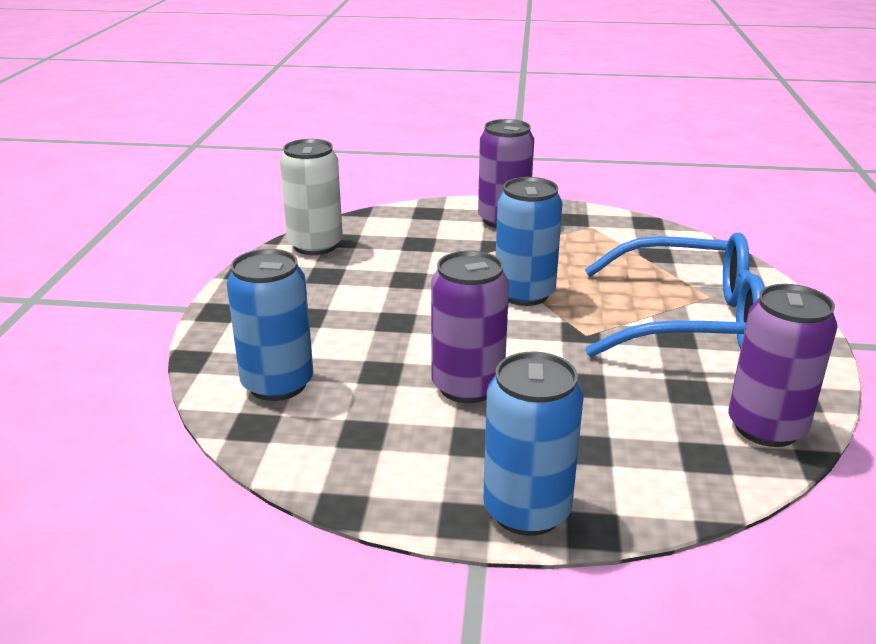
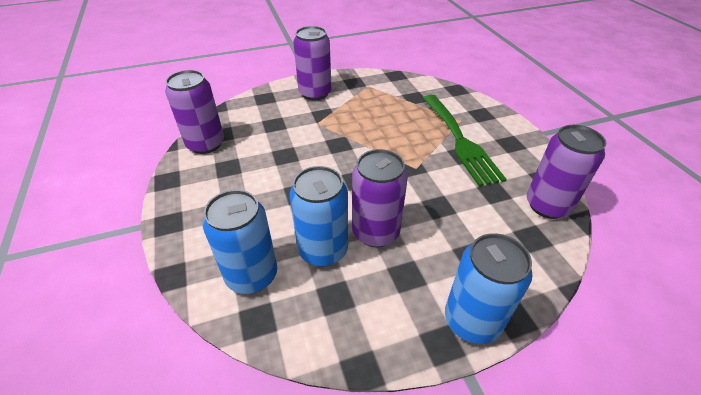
camera: 25 degrees left, 15 degrees up
white can [280,139,343,255] -> purple can [166,70,224,154]
blue can [496,177,562,306] -> blue can moved to [290,166,348,267]
blue glasses [585,233,765,357] -> green fork [423,95,507,187]

